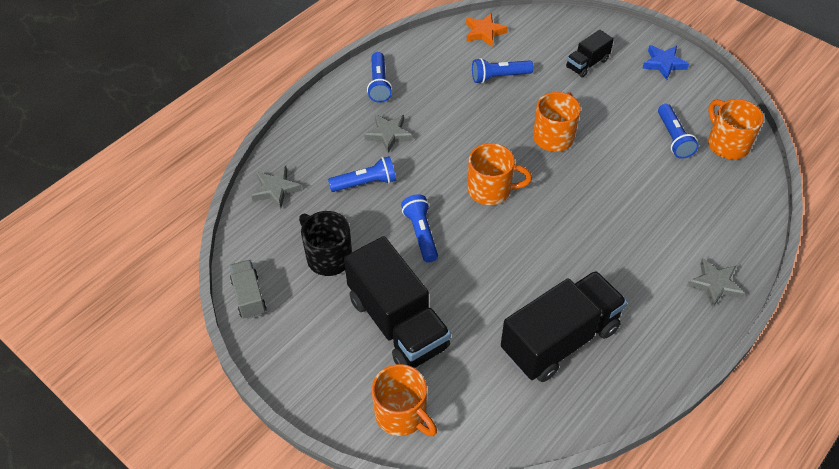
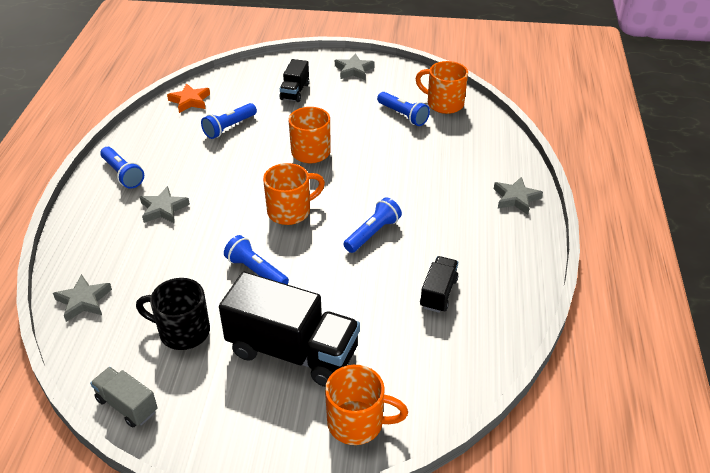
camera: 35 degrees left, 10 degrees down
blue flashlight [328,156,396,192] -> blue flashlight moved to [343,197,402,253]
black truck [501,271,627,382] -> black truck [420,256,458,313], size x0.49
blue star [642,45,689,80] -> grey star [335,53,374,80]

